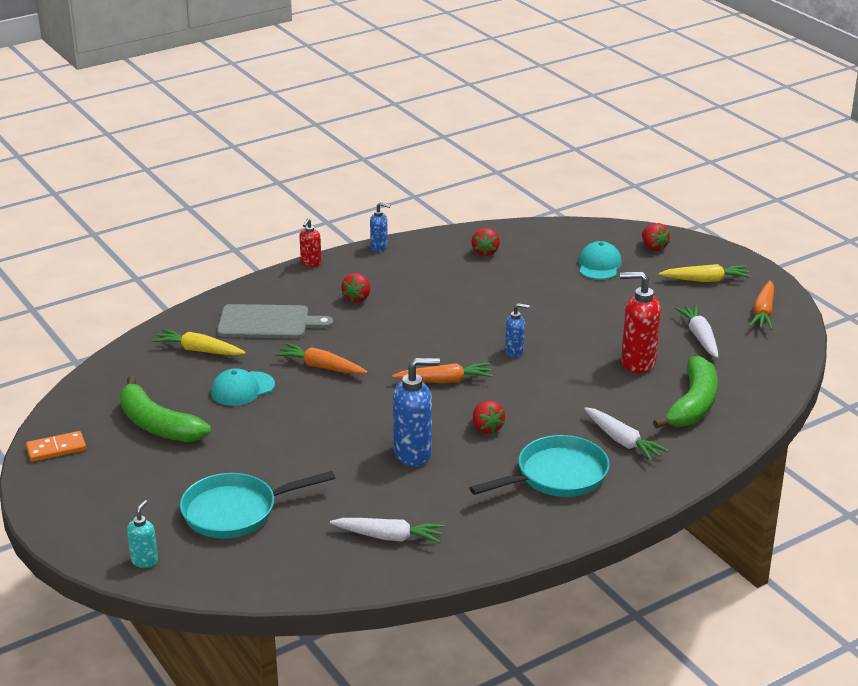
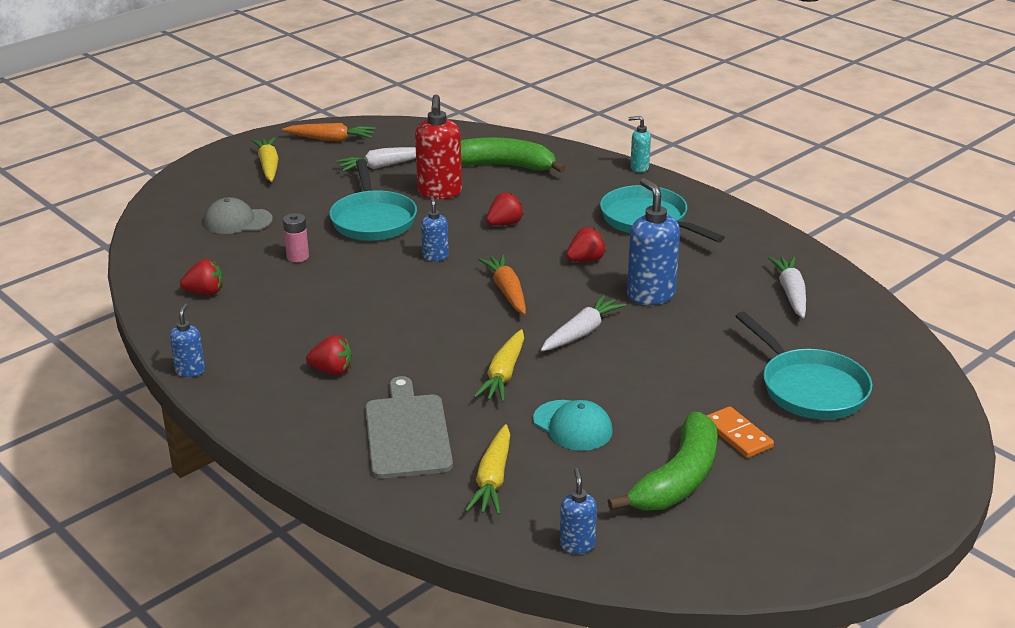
camera: 100 degrees left, 0 degrees up
orange domino [26,431,86,462] -> orange domino moved to [706,406,774,458]
turquoise soap dispenser [127,500,158,568] -> turquoise soap dispenser moved to [629,116,651,172]
orange carrot [275,343,368,374] -> yellow carrot [474,329,524,402]
red soap dispenser [299,218,322,267] -> none
turquoise cap [579,241,622,280] -> grey cap [204,197,273,234]
white carrot [584,407,669,461] -> white carrot moved to [541,295,626,351]
red strawberry [642,223,670,251] -> red strawberry moved to [486,193,524,226]
none -> pink battery [283,213,309,262]
none -> turquoise pan [329,159,417,241]
none -> blue soap dispenser [560,468,597,554]

